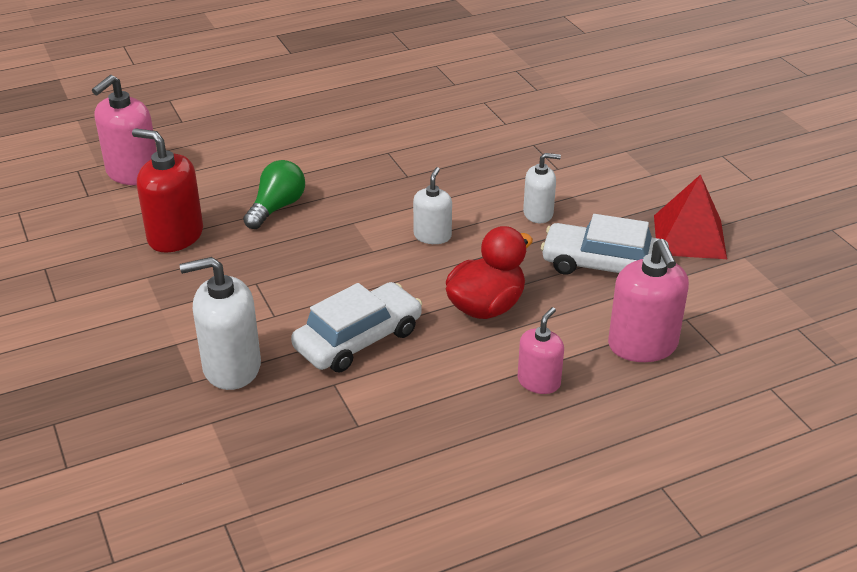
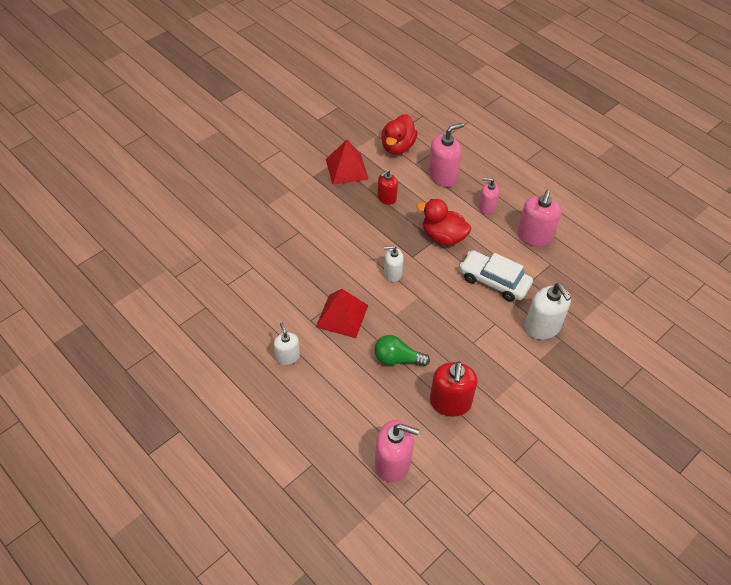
camera: 110 degrees left, 15 degrees up
white soap dispenser [523,153,561,223] -> white soap dispenser moved to [274,323,300,365]
white car [541,214,669,275] -> red soap dispenser [377,170,398,205]
none -> red pyramid [316,289,368,338]
none -> red duck [381,114,418,155]
none -> pink soap dispenser [517,190,562,247]

